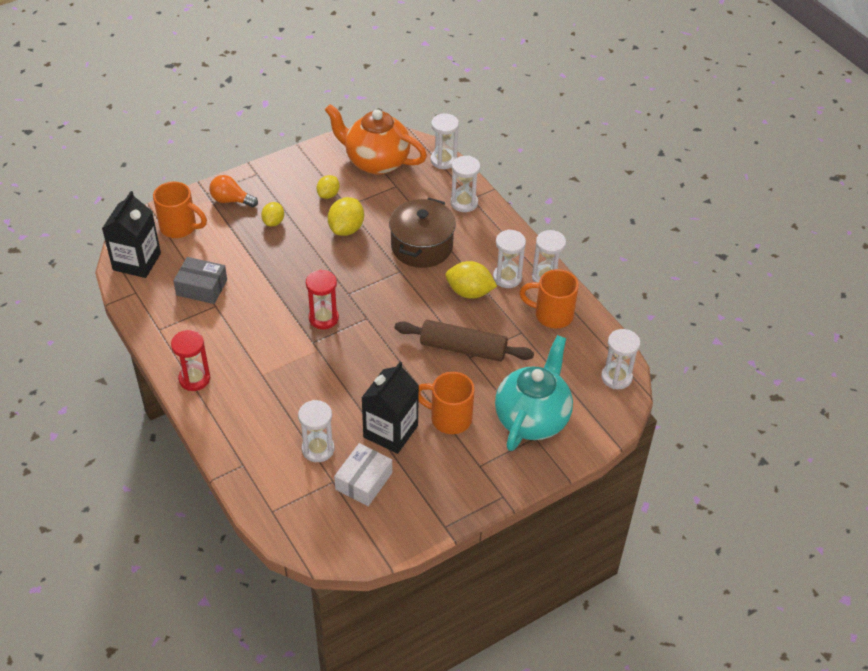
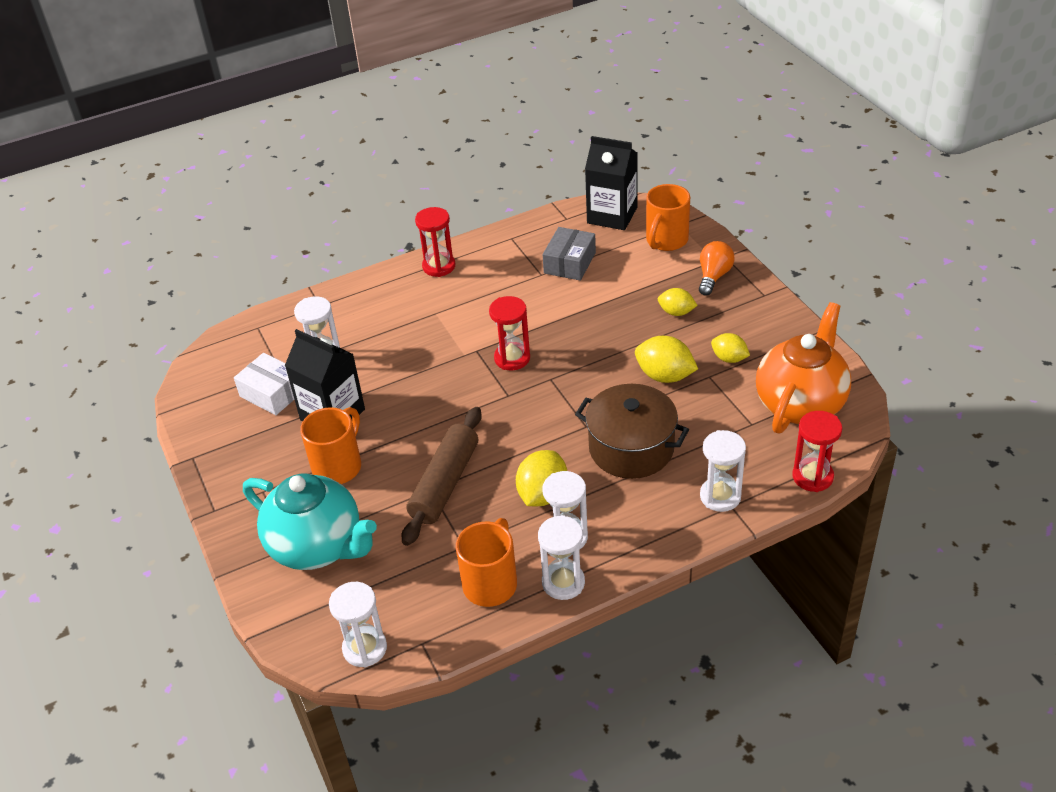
camera: 100 degrees right, 5 degrees down
white hourglass [431,114,459,169] -> red hourglass [792,411,842,492]

